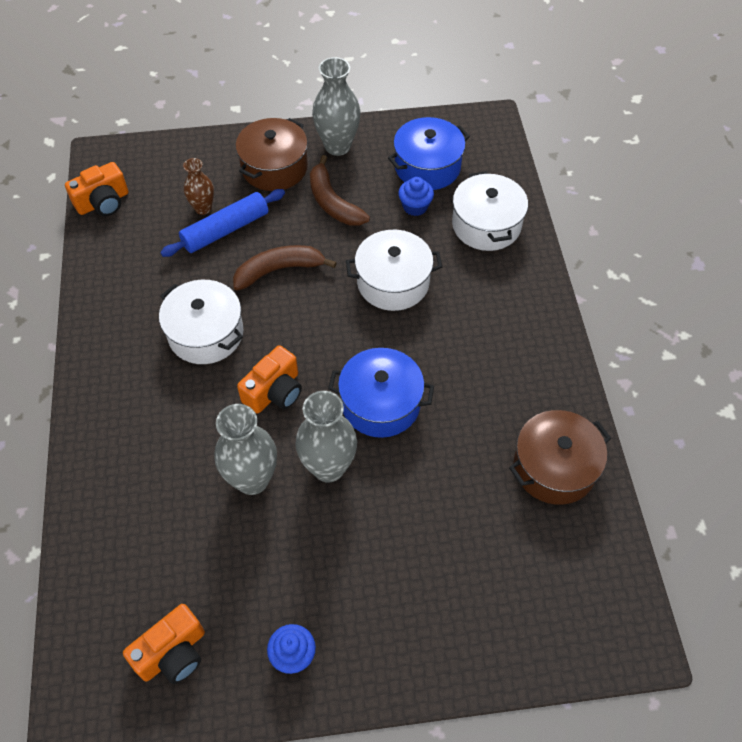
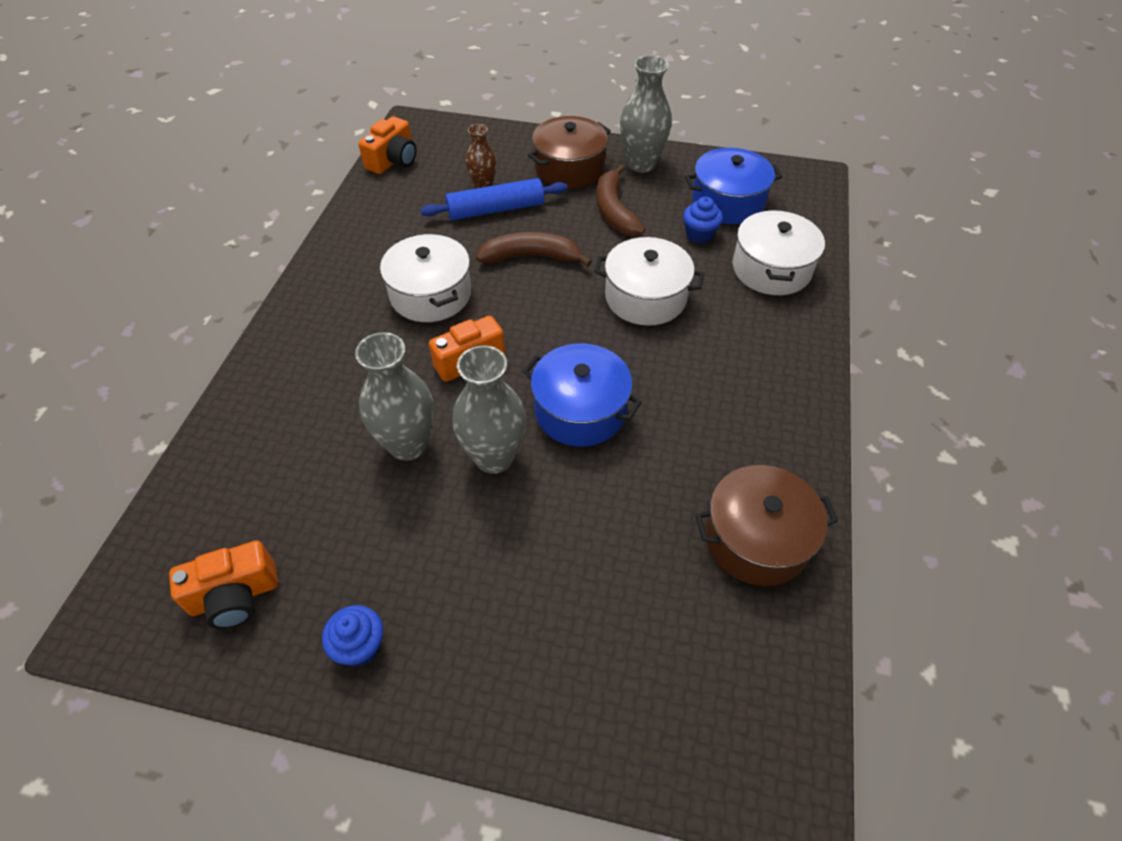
camera: 20 degrees right, 5 degrees down
orange camera [65,162,128,216] -> orange camera turned 45 degrees counterclockwise [358,116,417,174]

